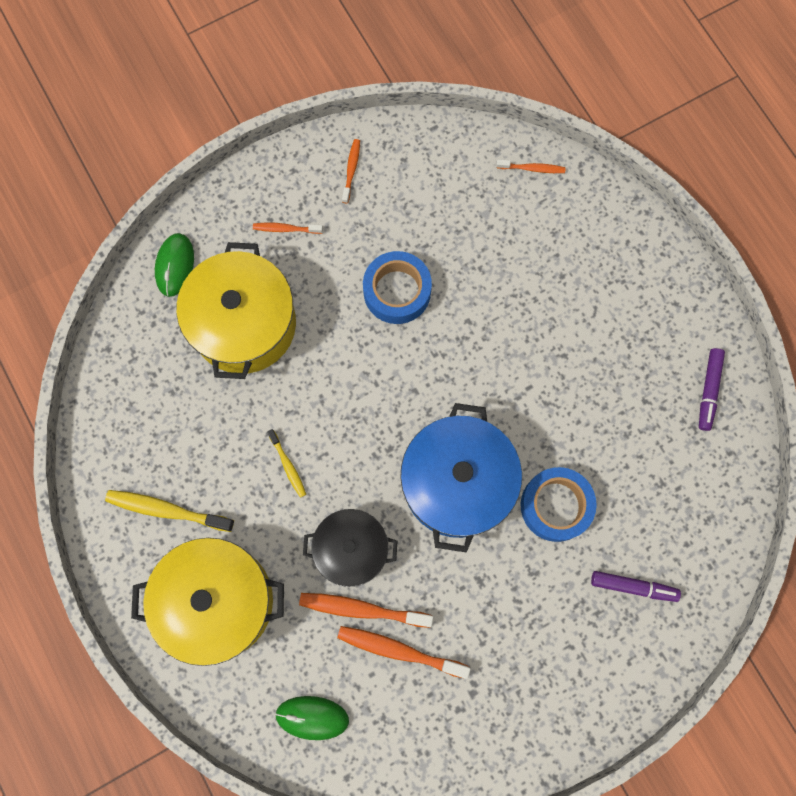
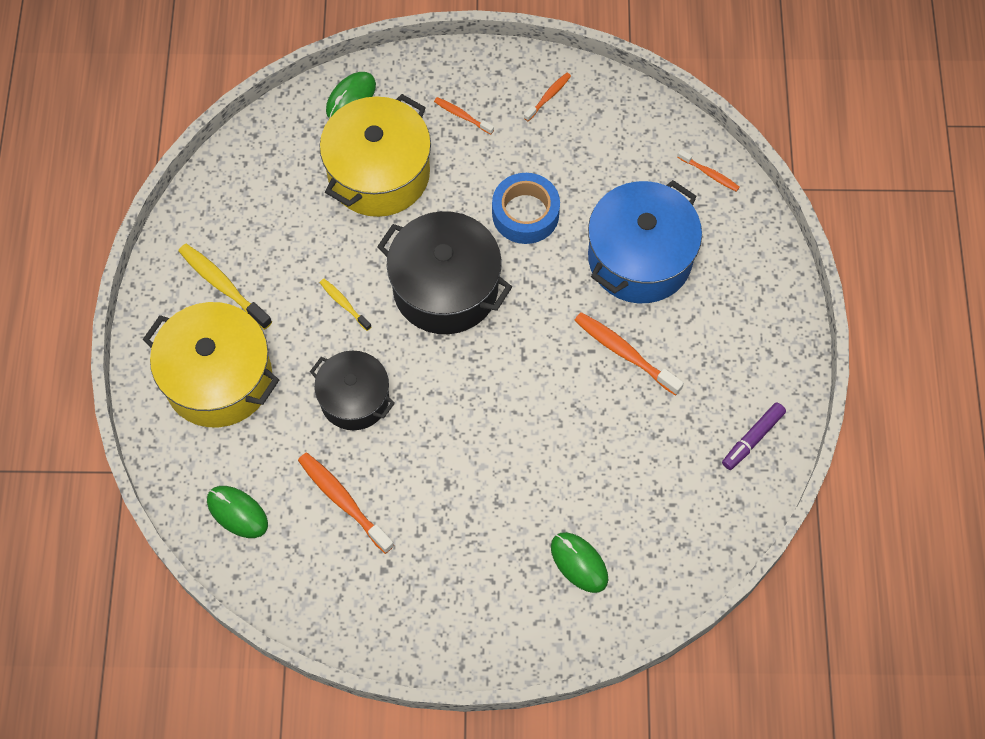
camera: 30 degrees right, 10 degrees down
yellow toothbrush [267,429,306,498] -> yellow toothbrush turned 135 degrees clockwise [320,279,371,331]
orange toothbrush [299,593,433,628] -> orange toothbrush moved to [574,312,684,396]
blue pot [400,403,522,553] -> blue pot moved to [588,180,702,303]
blue tape [521,467,597,542] -> none
purple marker [591,571,681,602] -> green mouse [551,532,608,593]
none -> black pot [377,211,512,334]

